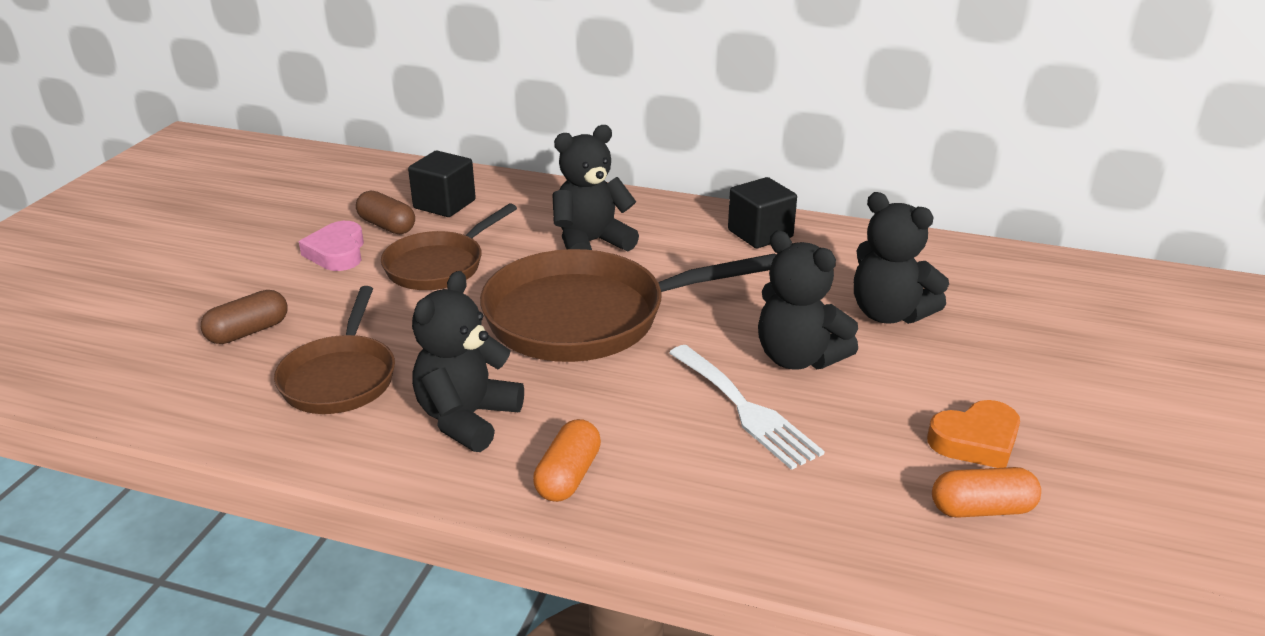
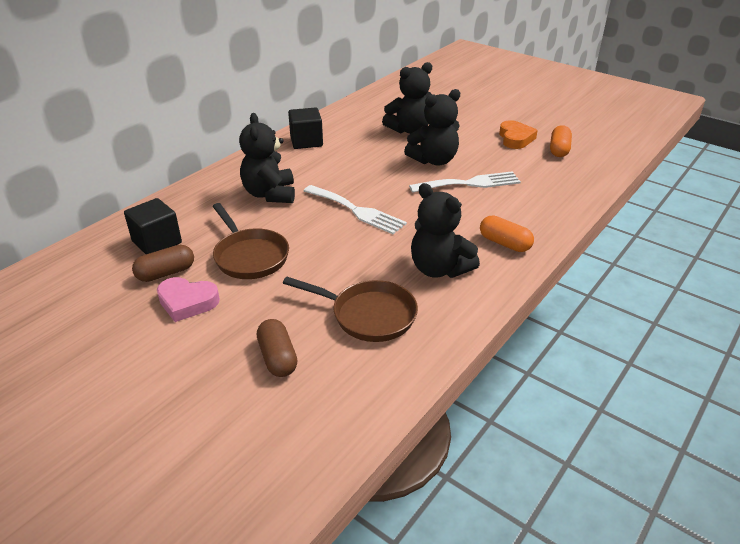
camera: 70 degrees left, 5 degrees up
brown pan [480,249,776,362] -> white fork [304,185,407,234]

